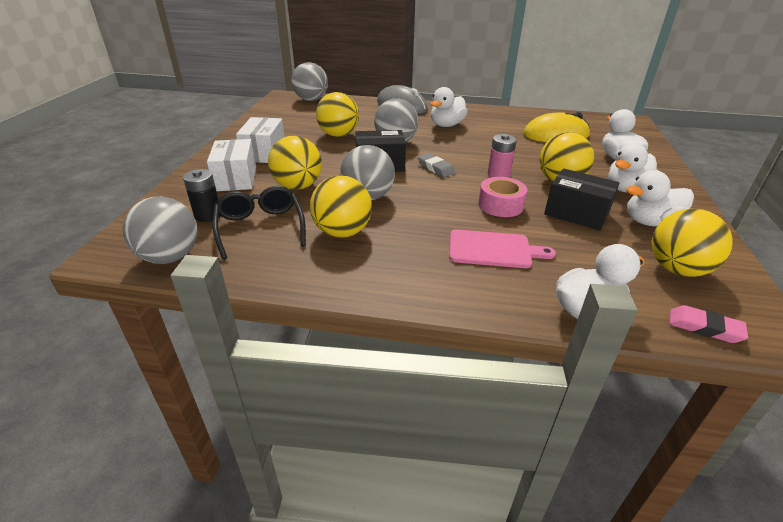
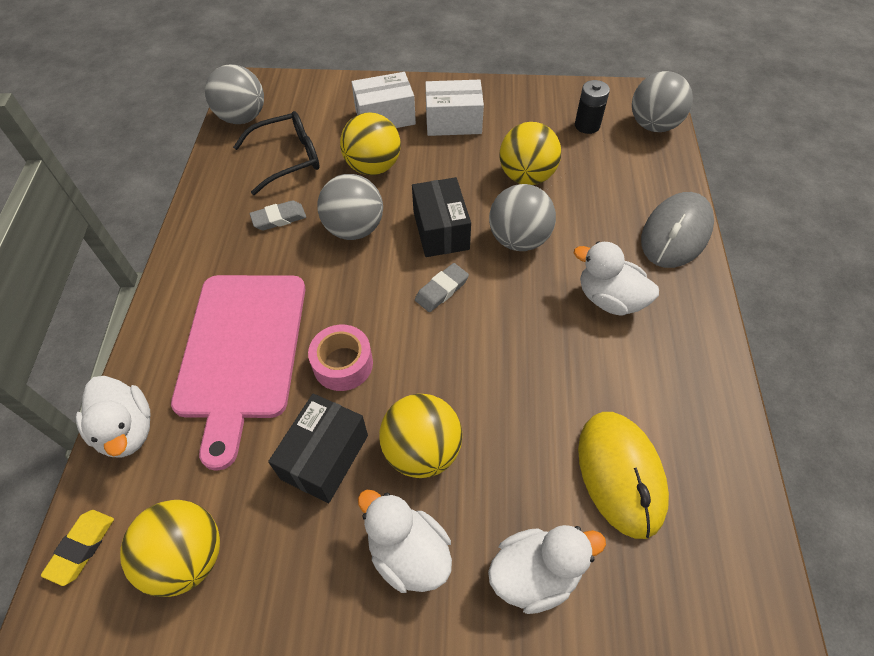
camera: 85 degrees right, 20 degrees up
black battery [183,169,221,222] -> black battery moved to [575,80,610,134]
yellow ball [310,175,372,238] -> grey eraser [250,200,306,230]
pink cutting board [449,230,556,268] -> pink cutting board [171,275,305,471], size x1.80
pink battery [488,134,517,178] -> none
white duck [626,170,694,227] -> none
pink eraser [670,305,748,343] -> yellow eraser [41,510,114,586]

